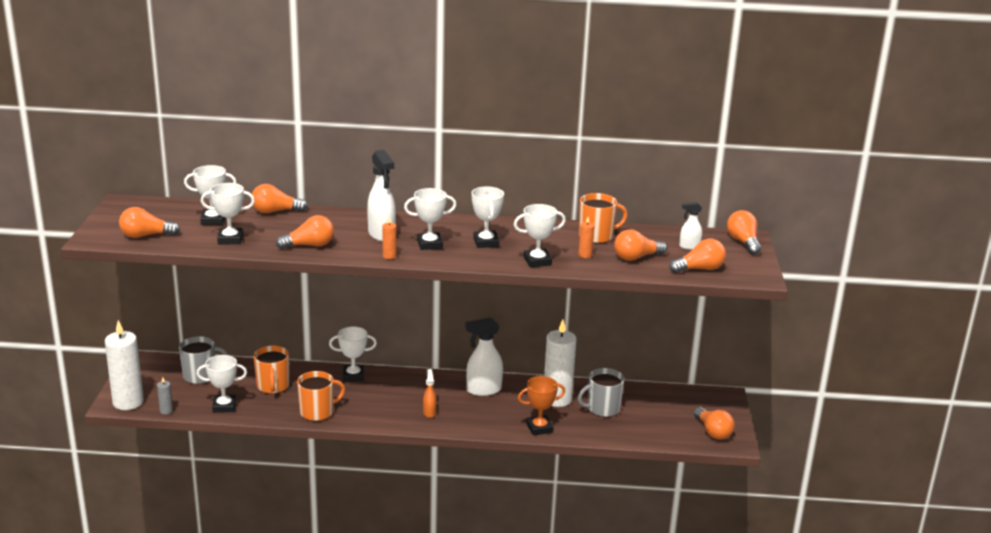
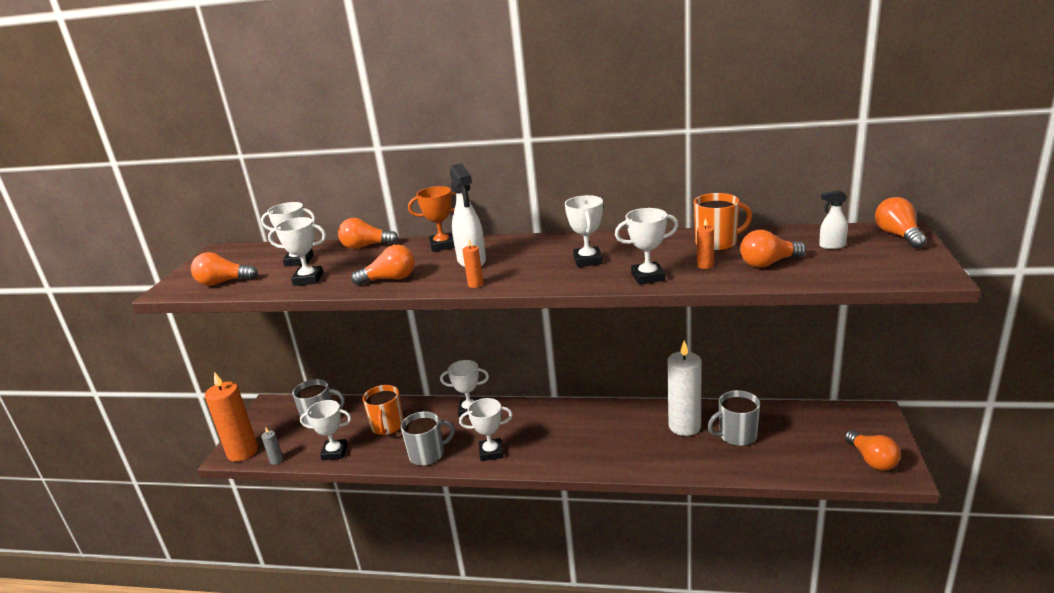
camera: 10 degrees right, 0 degrees up
white candle [105,320,144,410] -> orange candle [205,372,258,462]
orange mug [297,371,345,421] -> grey mug [401,411,455,466]
white trophy [404,188,456,250] -> white trophy moved to [459,398,513,461]
orange spray bottle [423,369,437,418] -> none
white spray bottle [465,317,503,396] -> none
orange trophy [518,376,566,436] -> orange trophy moved to [408,186,456,252]
orange light bulb [669,239,726,273] -> none

